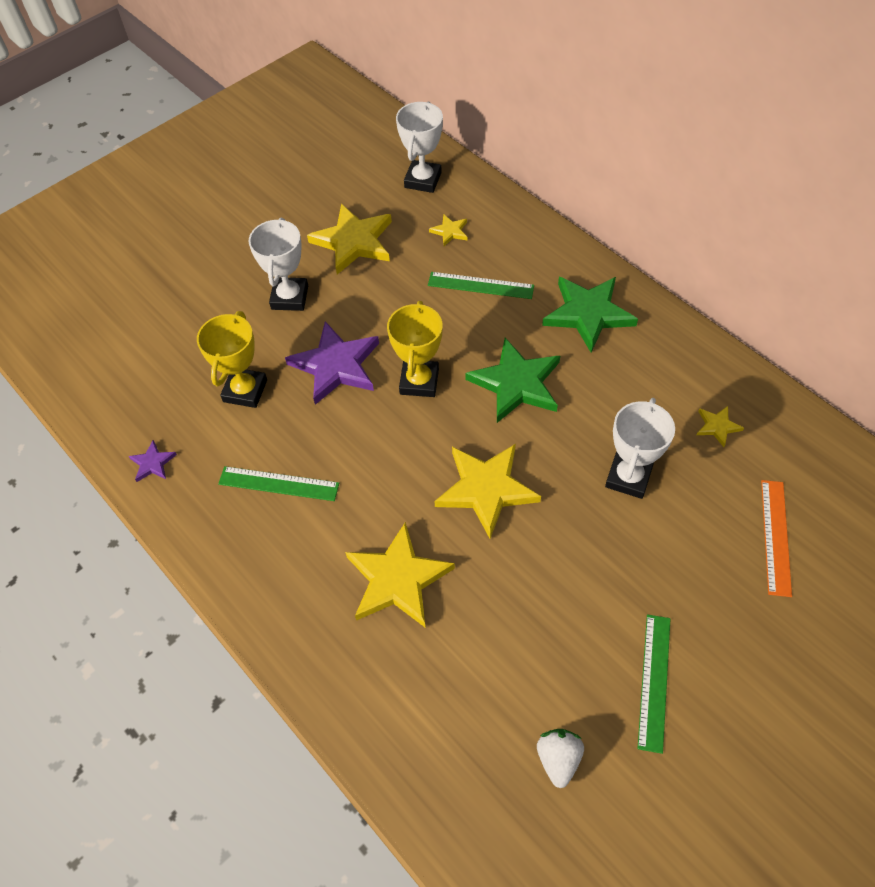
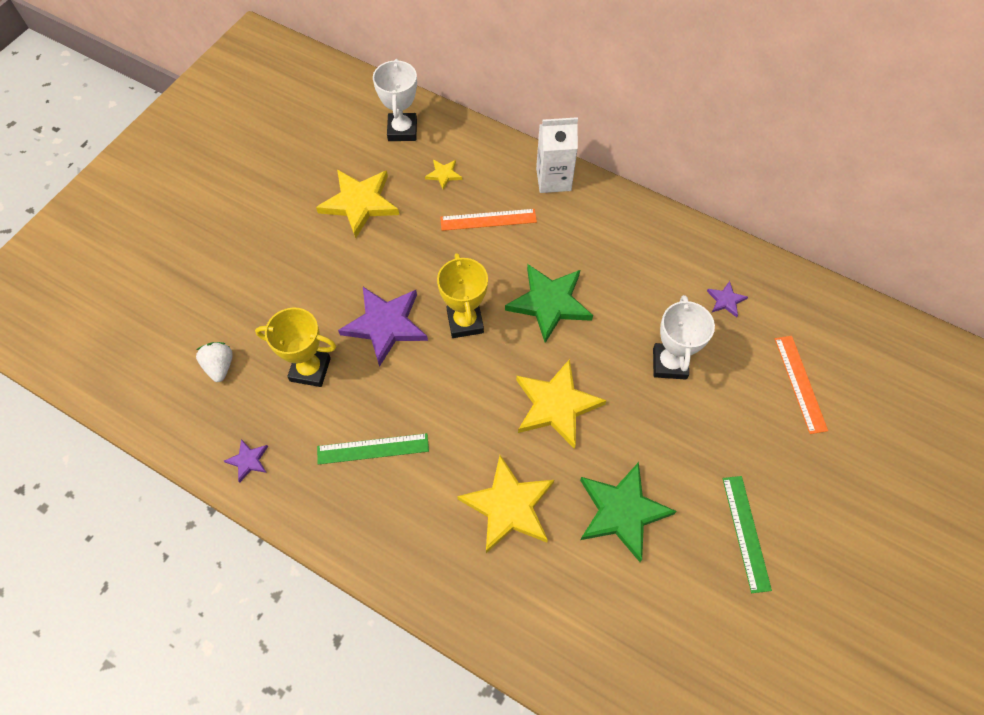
camera: 20 degrees left, 5 degrees up
yellow trophy [197,311,267,408] -> yellow trophy turned 75 degrees counterclockwise [255,307,336,387]
white trophy [249,218,308,311] -> none
green ruler [428,272,534,299] -> orange ruler [440,209,537,231]
white strawberry [537,729,584,788] -> white strawberry moved to [196,342,233,382]
green star [542,277,638,352] -> green star moved to [580,462,677,562]
yellow star [697,406,744,447] -> purple star [707,281,748,318]
none -> white carton [536,117,578,193]

